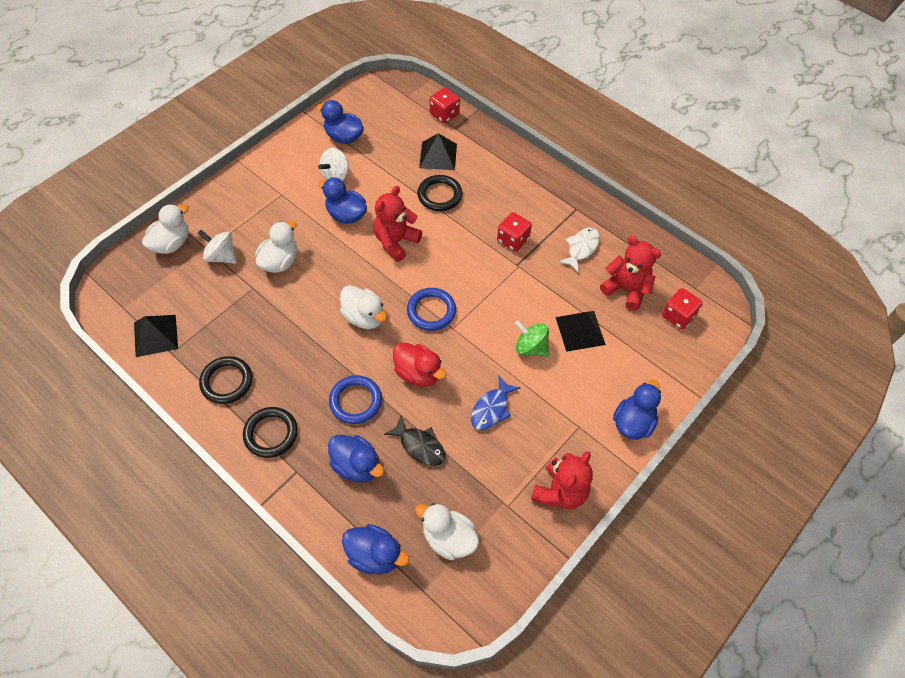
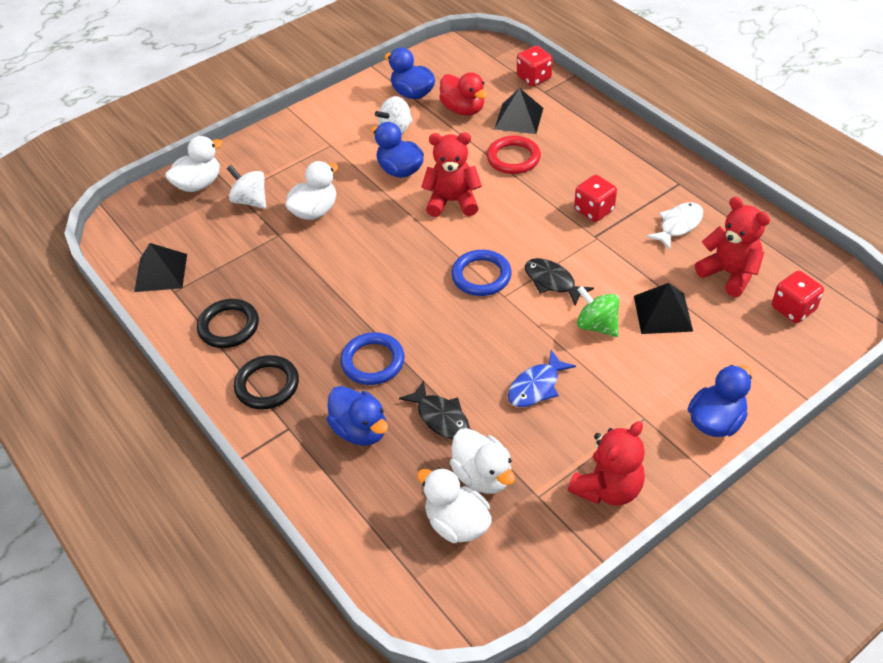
camera: 15 degrees right, 10 degrees down
white duck [340,285,387,329] -> white duck moved to [450,428,515,494]
blue duck [342,524,409,574] -> none
red teddy bear [374,186,422,262] -> red teddy bear turned 45 degrees clockwise [421,133,482,217]
red duck [393,342,447,387] -> red duck moved to [439,72,488,116]
black ring [417,175,462,211] -> red ring [487,136,541,174]
none -> black fish [525,258,594,306]

